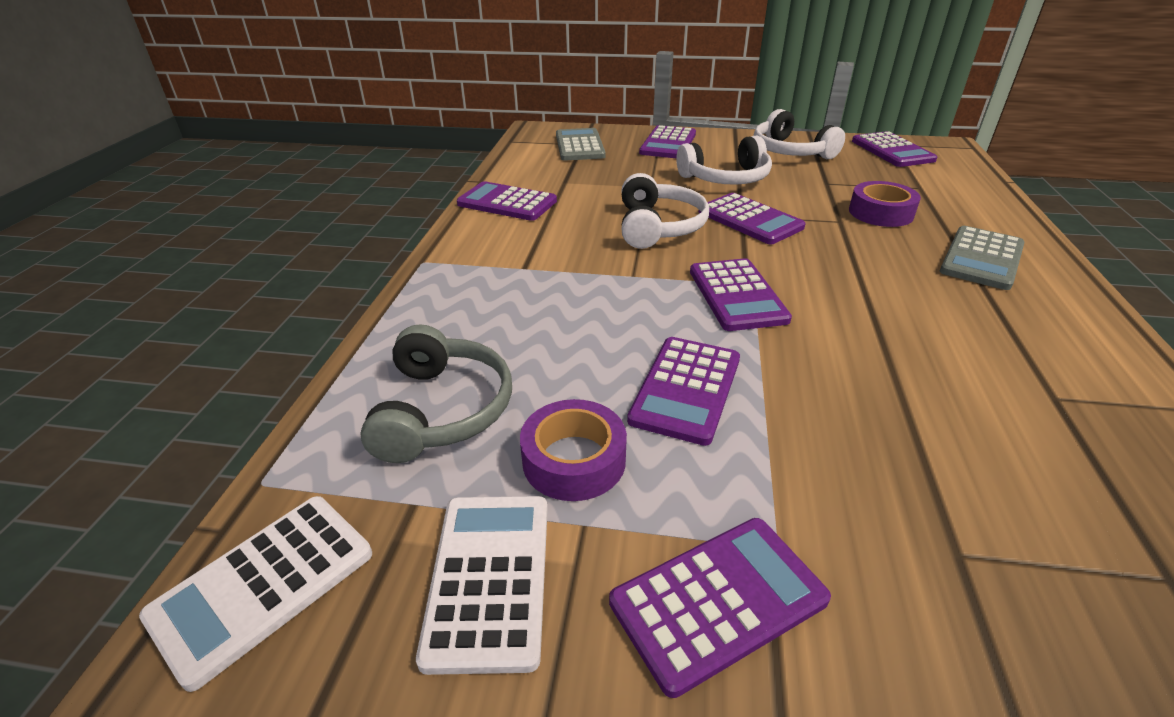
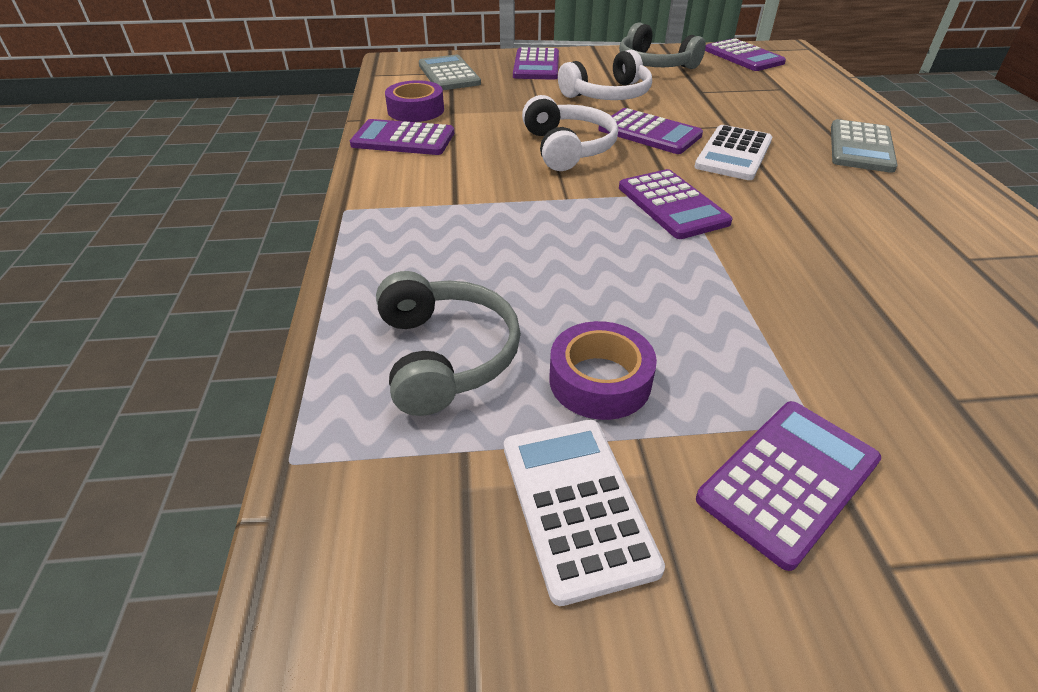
camera: 15 degrees left, 5 degrees up
white calculator [139,496,372,692] -> white calculator moved to [694,125,772,180]
purple calculator [627,337,740,446] -> none
white headphones [754,109,845,159] -> grey headphones [619,22,706,69]
purple tape [849,181,921,227] -> purple tape moved to [385,80,444,122]

